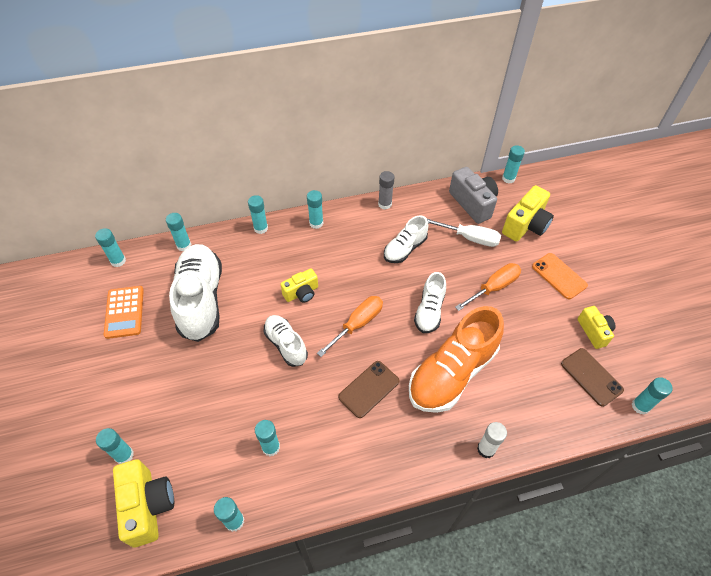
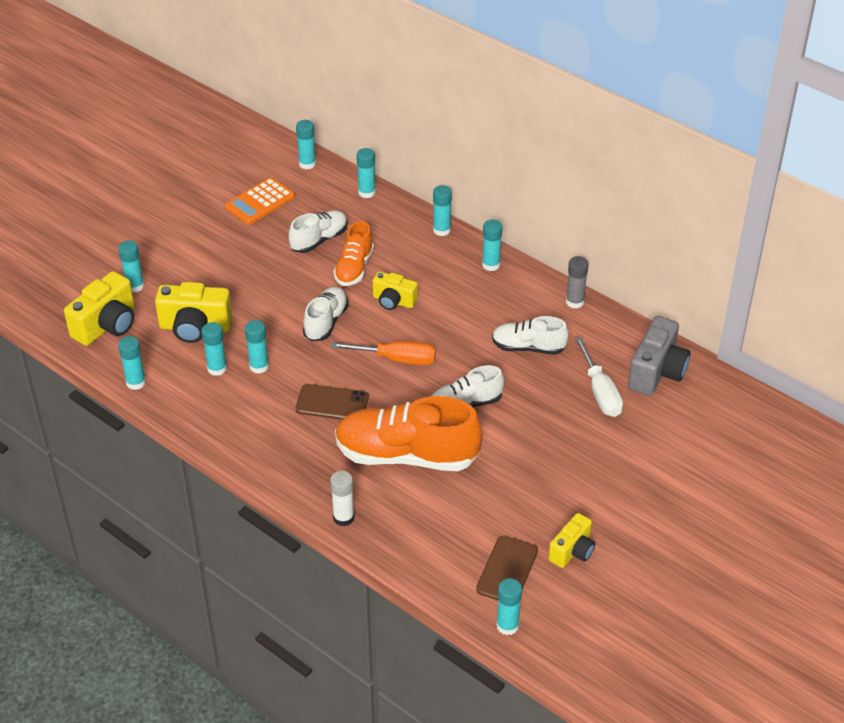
camera: 55 degrees right, 10 degrees down
white shoe [169,244,222,342] -> white shoe [288,210,348,253], size x0.55
orange screwdriver [455,263,521,311] -> none
turquoise glue stick [502,145,525,183] -> turquoise glue stick moved to [245,320,269,374]
yellow camera [502,185,554,242] -> yellow camera moved to [155,282,232,343]
orange phone [532,253,588,299] -> none
none -> orange shoe [334,221,374,286]

